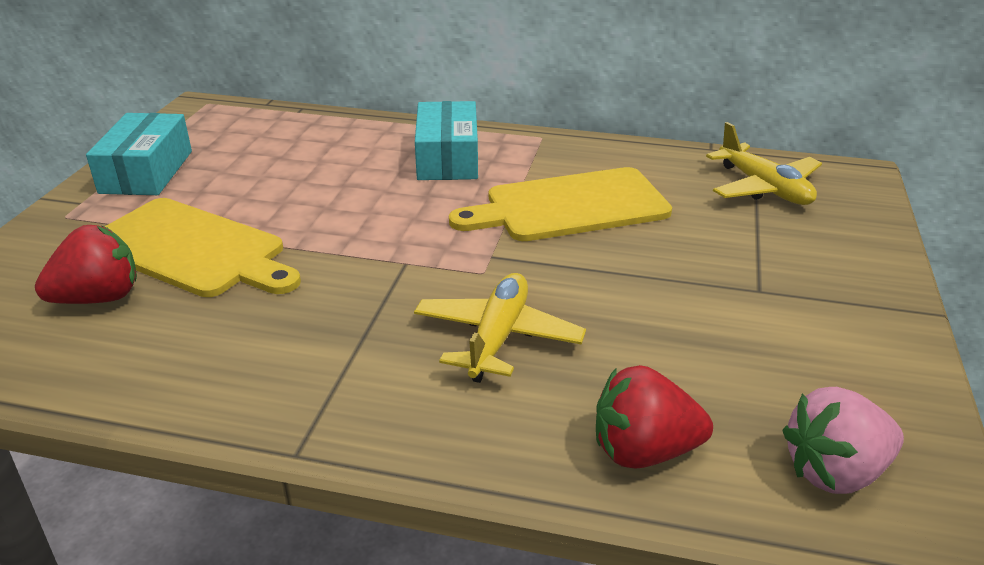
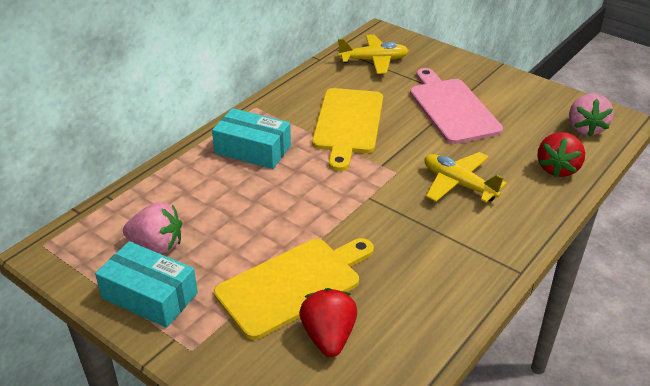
camera: 65 degrees left, 5 degrees up
none -> pink strawberry [123,202,182,253]
none -> pink cutting board [410,68,503,144]

